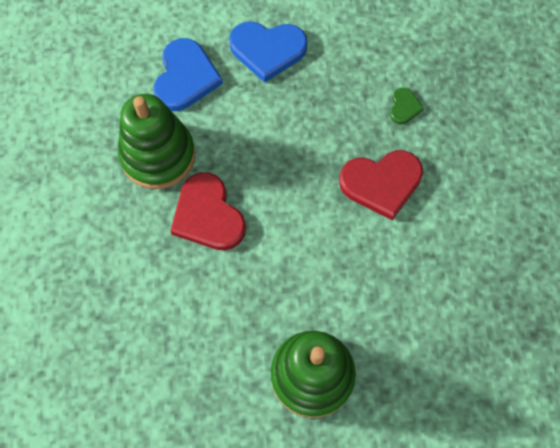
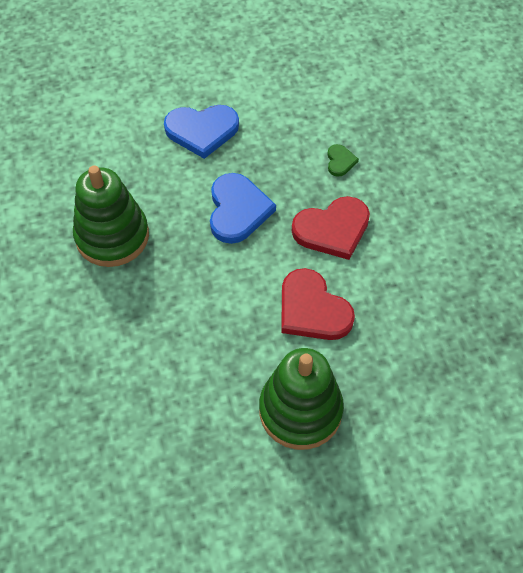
camera: 10 degrees left, 10 degrees down
blue heart [153,38,223,111] -> blue heart moved to [210,173,276,244]
red heart [171,172,246,250] -> red heart moved to [281,268,355,340]

